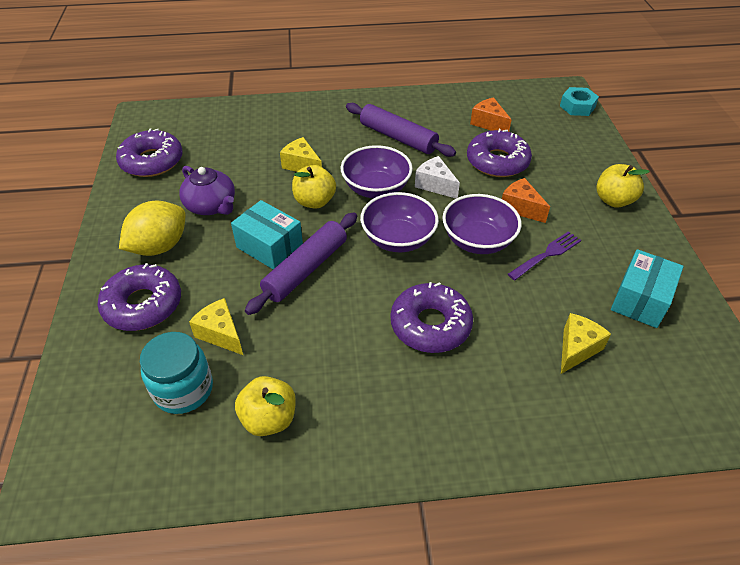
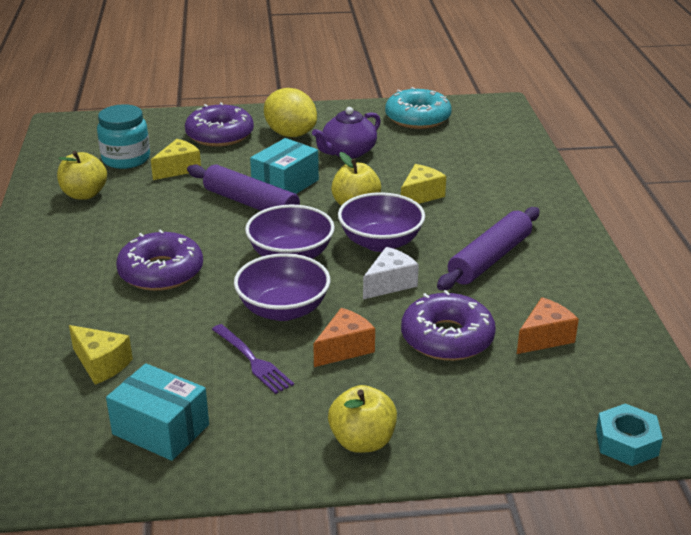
camera: 90 degrees right, 15 degrees down
purple donut [116,129,183,177] -> turquoise donut [385,87,451,129]

